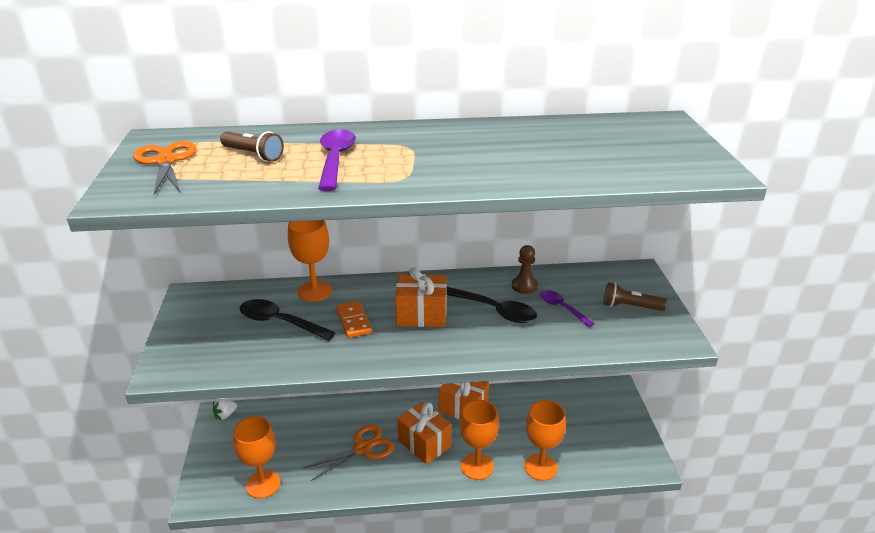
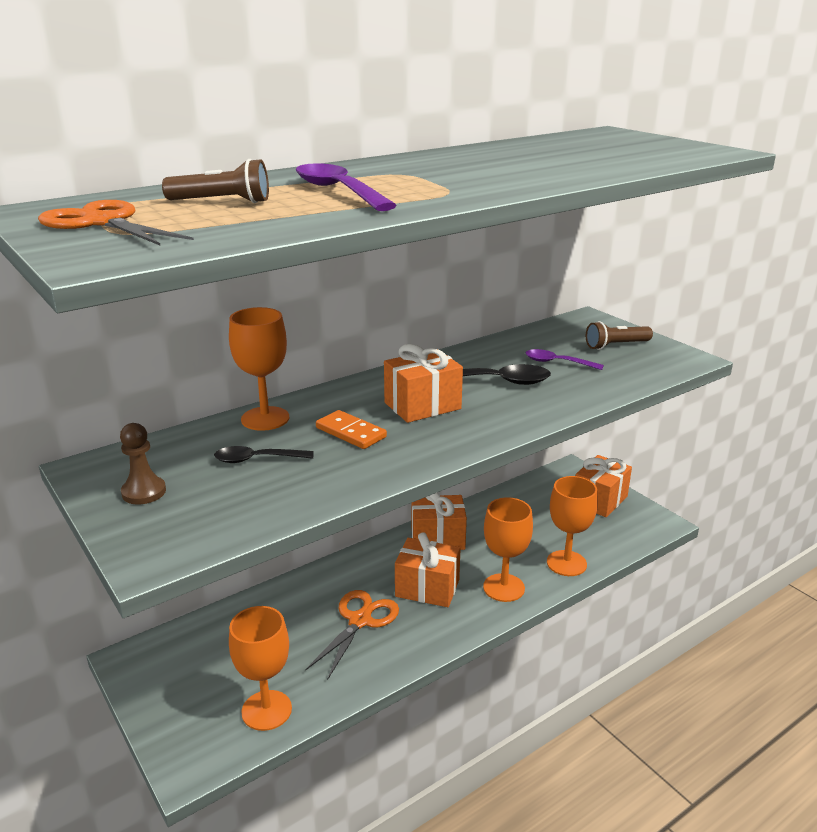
camera: 30 degrees left, 5 degrees down
white strawberry [212,399,237,420] -> none
black spoon [240,299,336,341] -> black spoon [214,446,314,463], size x0.64
brown pawn [512,245,538,294] -> brown pawn moved to [120,423,166,504]
none -> orange gift [575,455,632,517]

